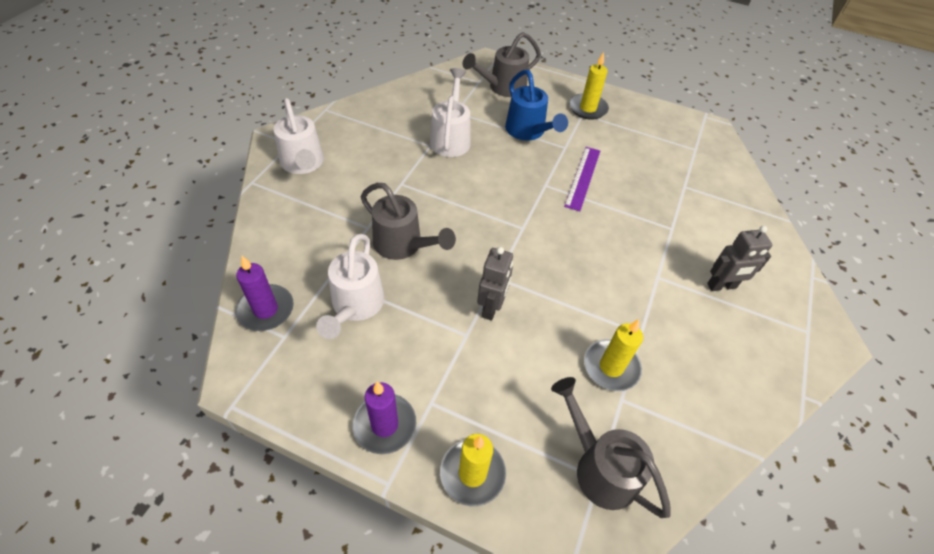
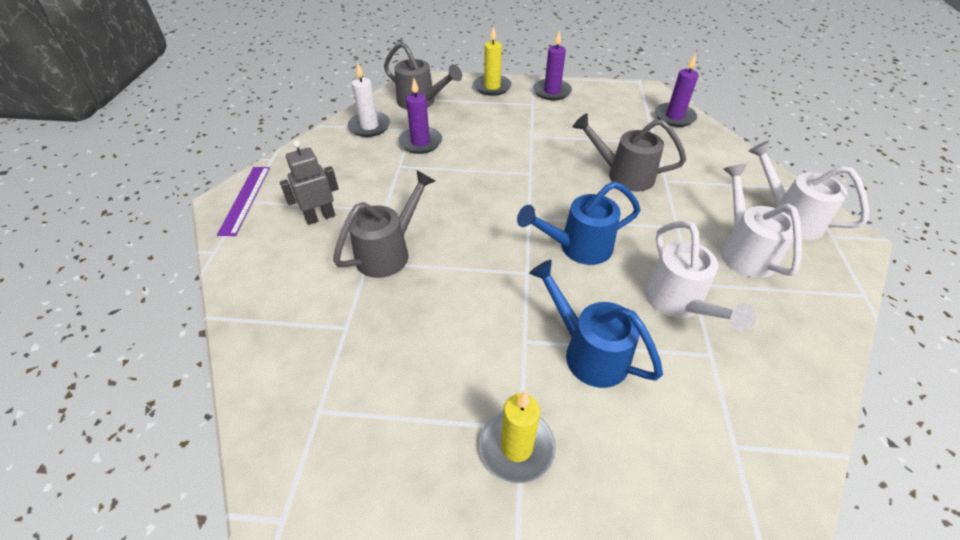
camera: 165 degrees right, 5 degrees down
white watering can [316,234,385,339] -> white watering can moved to [721,164,802,278]
grey watering can [463,32,541,97] -> grey watering can moved to [333,170,435,278]
grey robot [477,247,513,321] -> none
purple ruler [564,147,600,211] -> purple ruler moved to [217,167,270,236]
yellow candle [584,319,643,391] -> purple candle [398,78,442,154]
none -> white candle [348,62,390,137]
none -> blue watering can [517,181,641,265]

